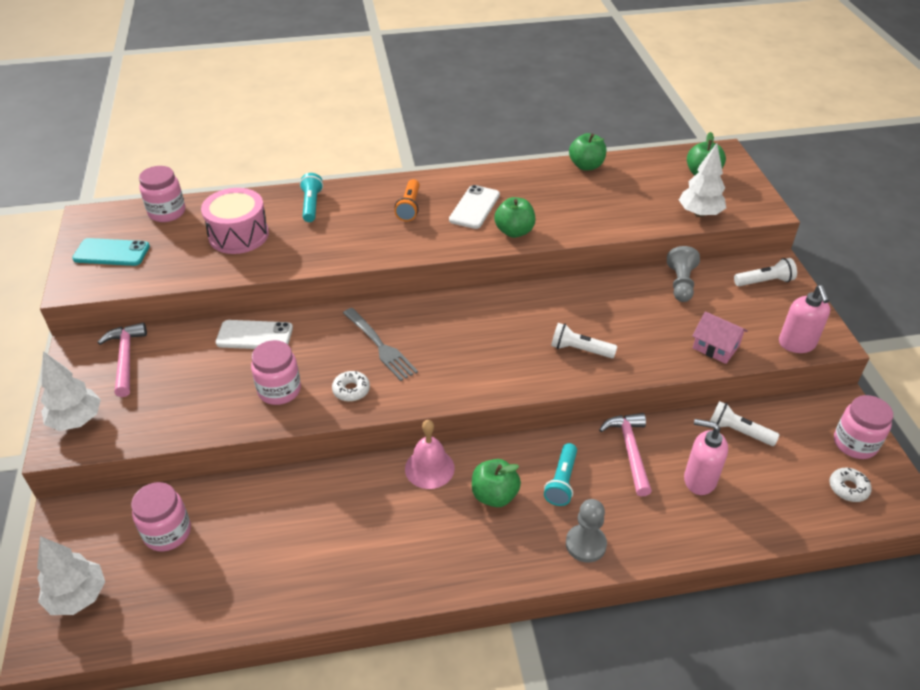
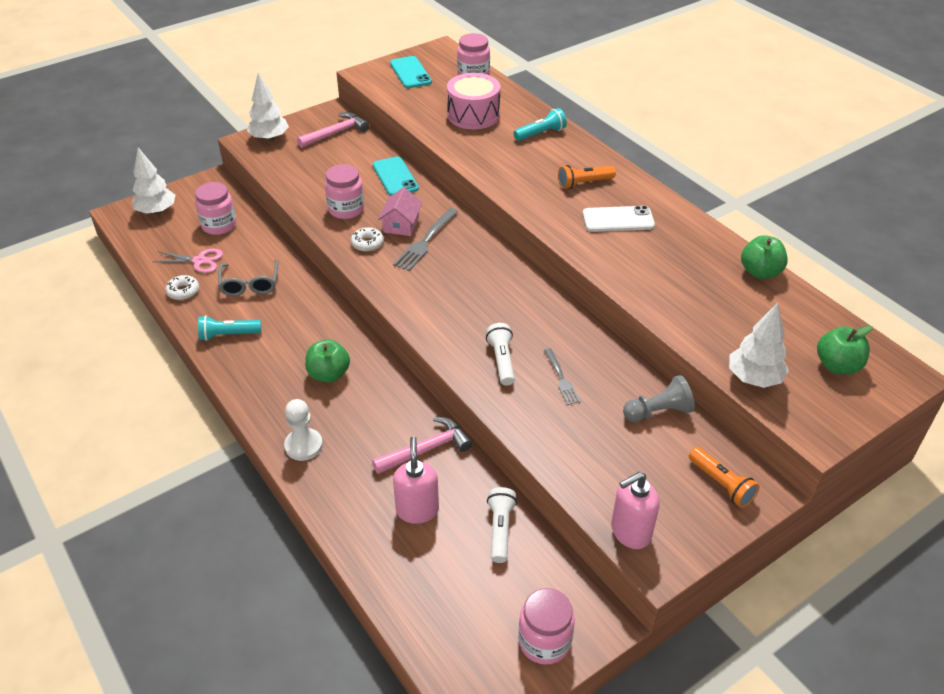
camera: 65 degrees right, 0 degrees up
white phone [216,320,293,349] -> turquoise phone [373,156,419,196]
pink bell [405,420,455,489] -> none
green apple [494,197,535,238] -> none
turquoise flashlight [544,443,577,506] -> turquoise flashlight moved to [198,315,261,341]
grey pawn [566,499,607,562] -> white pawn [284,399,323,461]
pink house [692,311,748,364] -> pink house moved to [378,187,422,236]
white flashlight [734,258,797,286] -> orange flashlight [689,447,760,508]
white donut [829,468,872,502] -> white donut moved to [165,275,199,300]
none -> pink scissors [153,249,223,273]
none -> grey glasses [218,260,279,296]
none -> grey fork [544,348,581,405]

